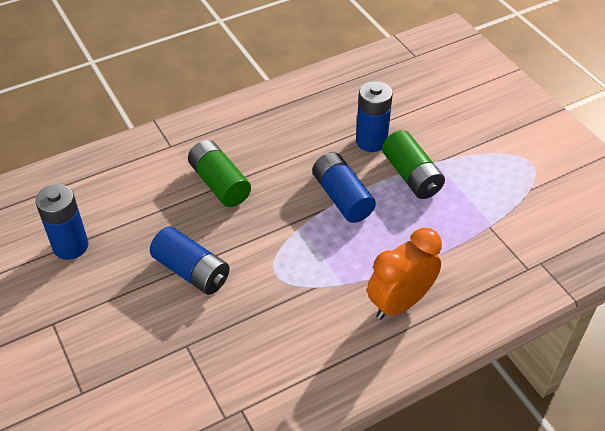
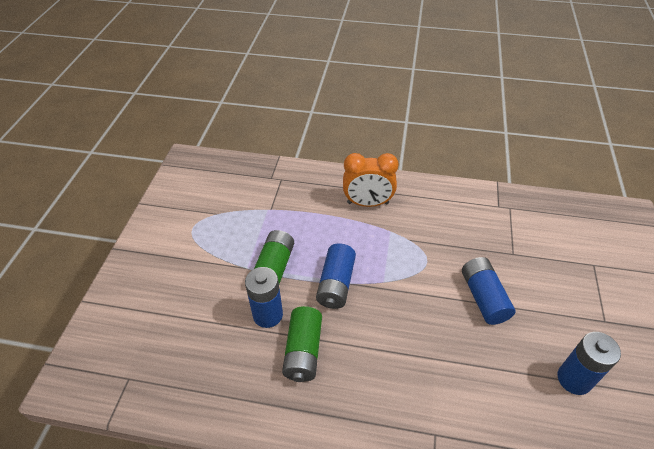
camera: 140 degrees left, 0 degrees up
green battery [188,140,251,207] -> green battery moved to [282,306,322,382]

